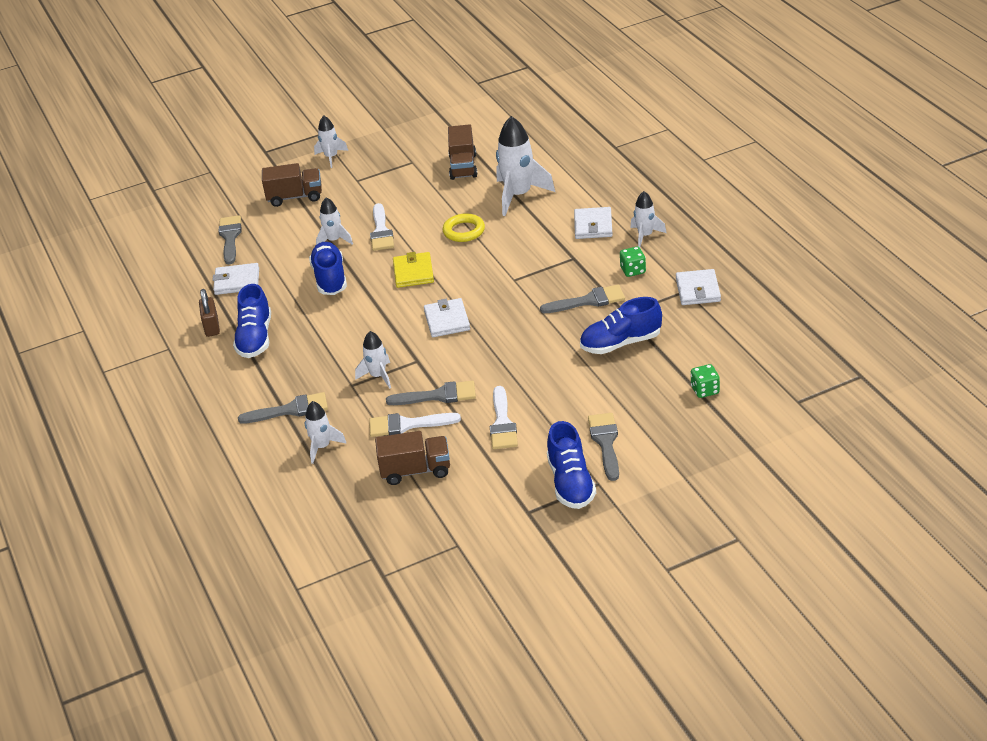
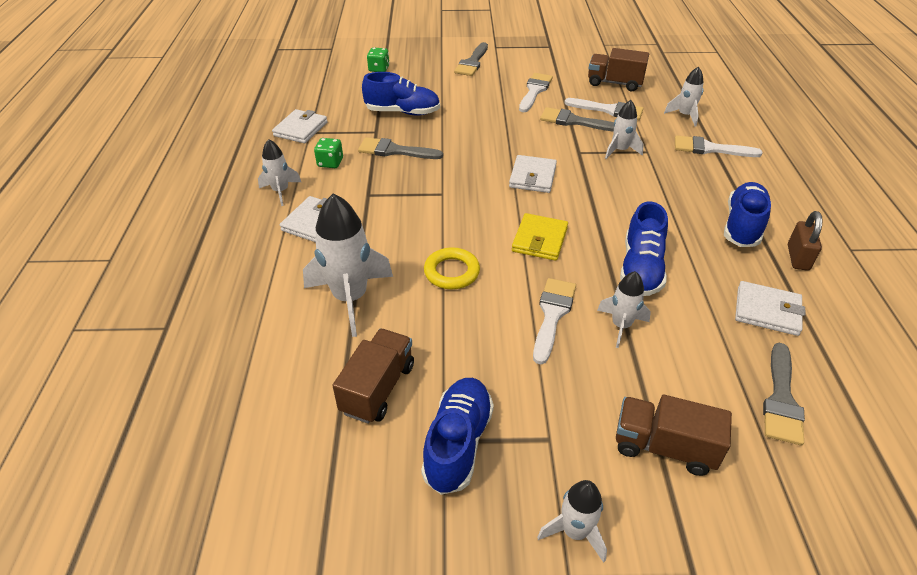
camera: 160 degrees left, 5 degrees up
grey brush [238,392,328,424] -> white brush [675,135,762,157]
blue shoe [547,421,596,509] -> blue shoe moved to [421,378,494,495]

